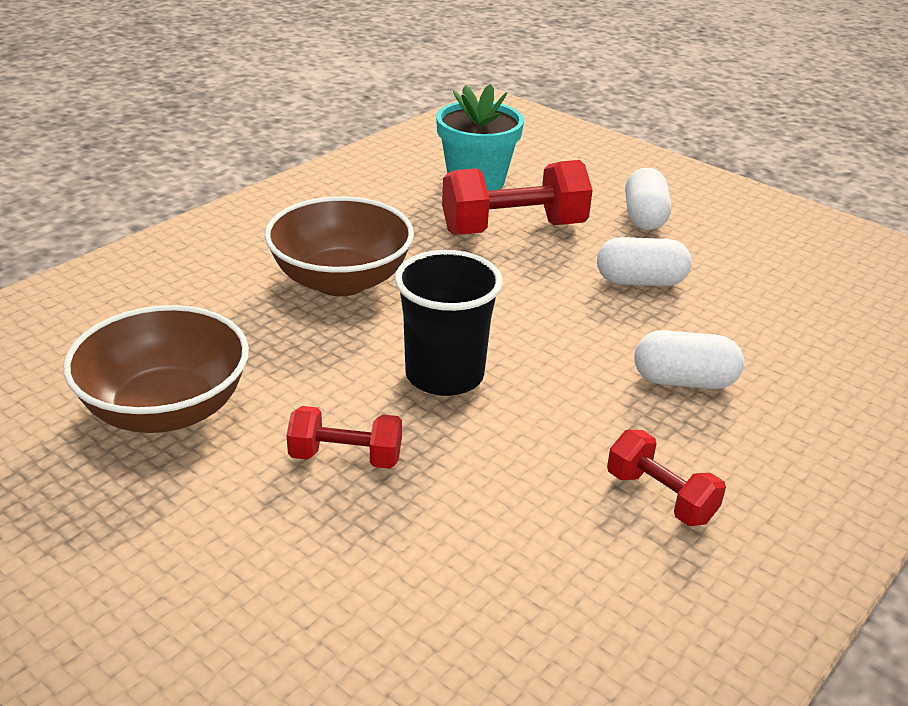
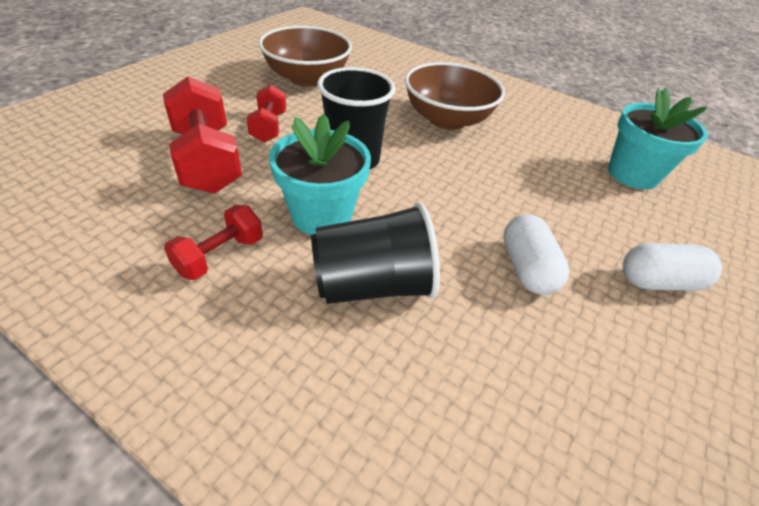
camera: 80 degrees right, 10 degrees up
red dumbbell [442,160,593,235] -> red dumbbell moved to [163,76,242,194]
white capsule [634,330,744,389] -> black cup [311,203,440,304]
none -> turquoise flower pot [269,114,371,235]

